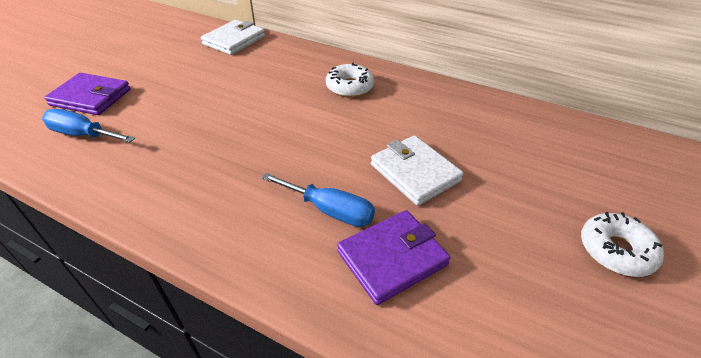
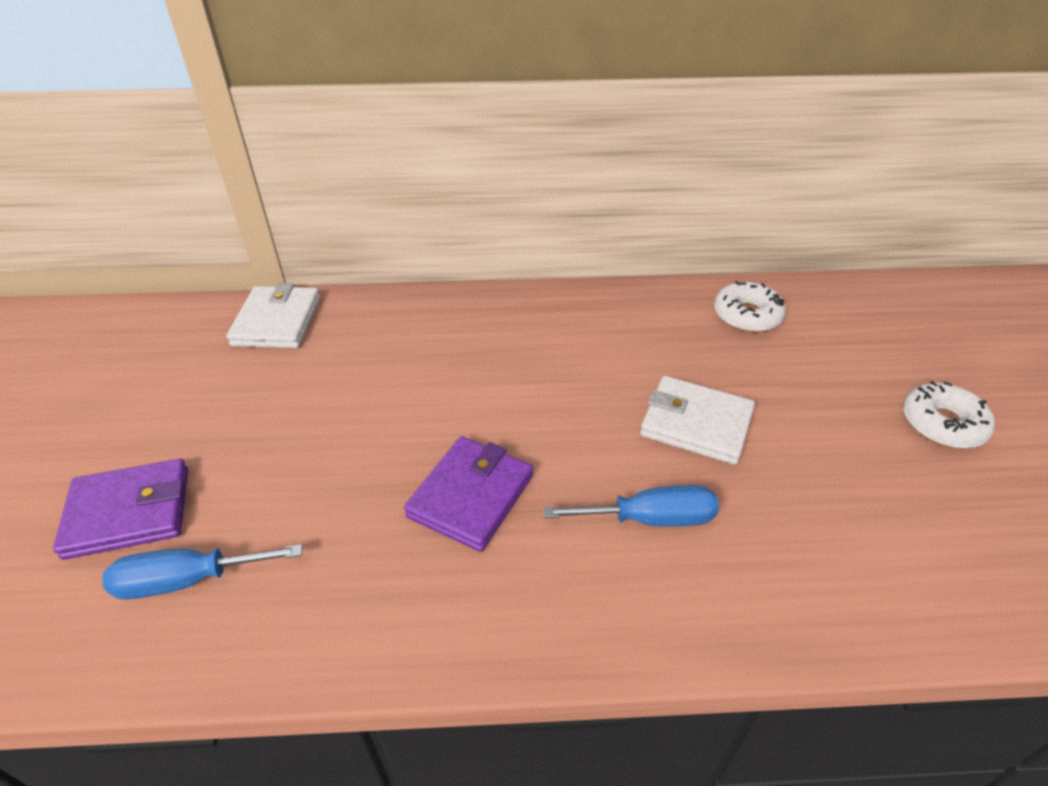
camera: 30 degrees left, 0 degrees up
white donut [326,63,374,97] -> white donut moved to [714,281,786,332]
purple wallet [337,210,450,305] -> purple wallet moved to [404,436,533,552]

